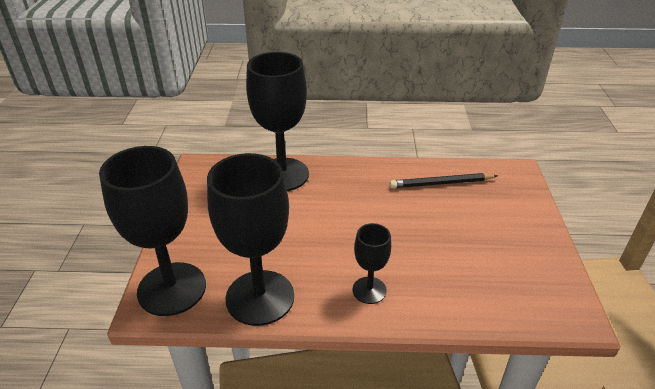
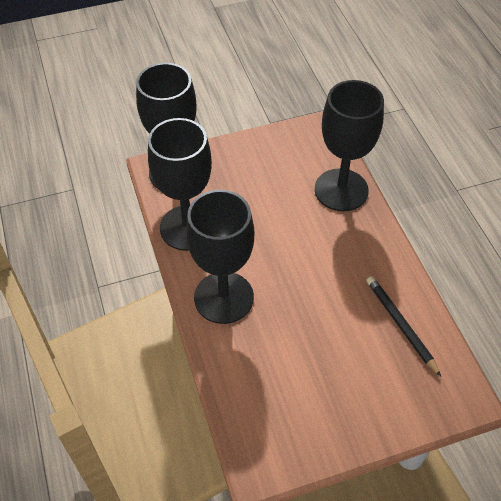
camera: 70 degrees right, 15 degrees up
black goblet [352,223,391,304] -> black goblet [186,190,254,324], size x1.98

